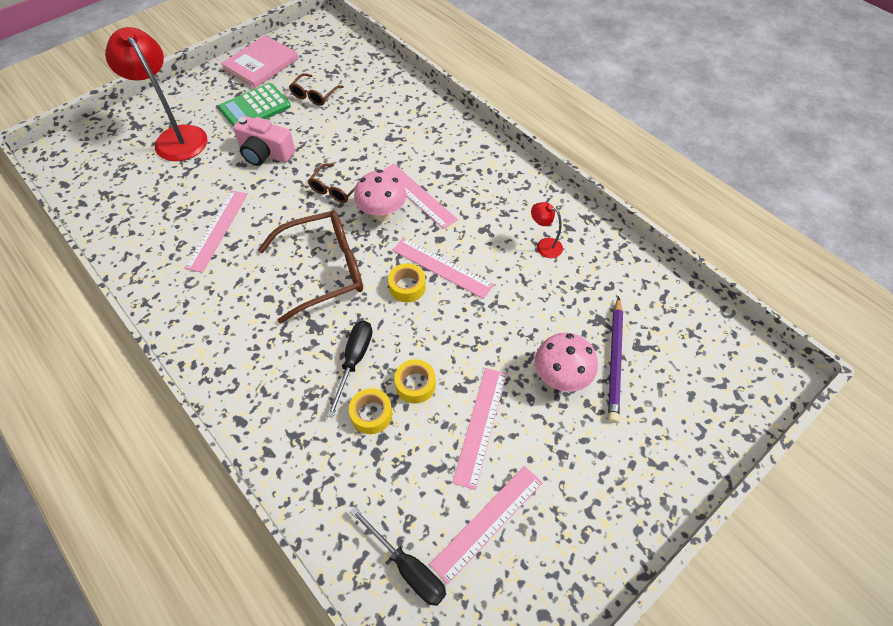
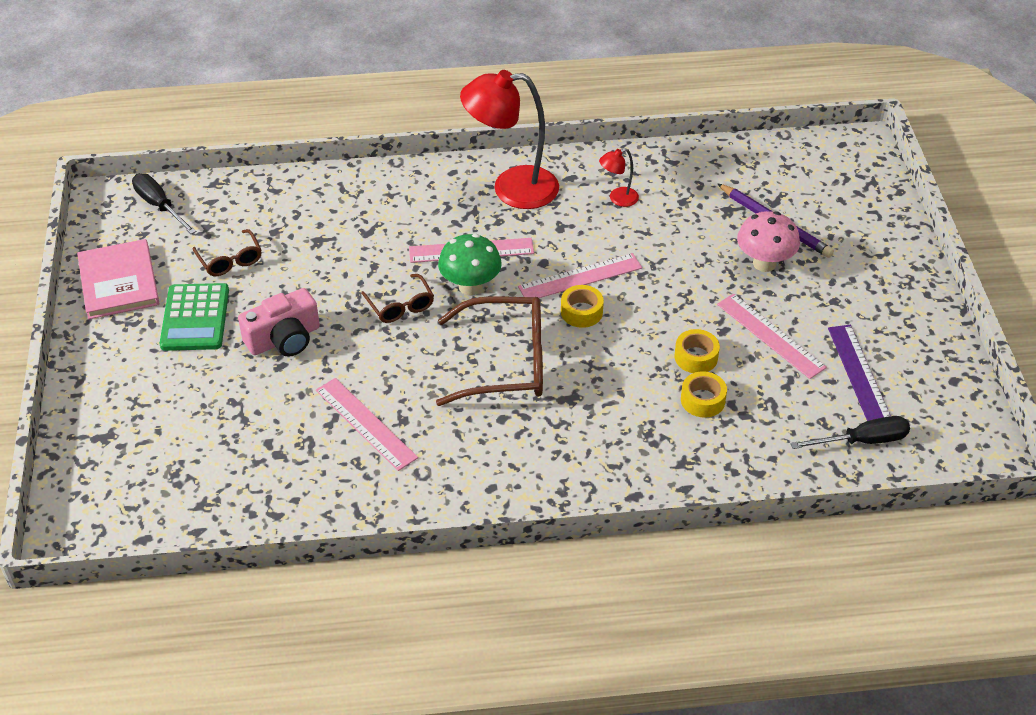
camera: 55 degrees left, 10 degrees down
red lamp [105,27,207,161] -> red lamp moved to [460,70,559,209]
brown glasses [258,210,363,324] -> brown glasses turned 75 degrees clockwise [436,296,543,406]
black screwdriver [327,321,373,418] -> black screwdriver moved to [132,173,196,234]
pink mushroom [354,170,407,221] -> green mushroom [438,234,502,296]
pink ruler [429,466,543,584] -> purple ruler [828,325,891,421]

